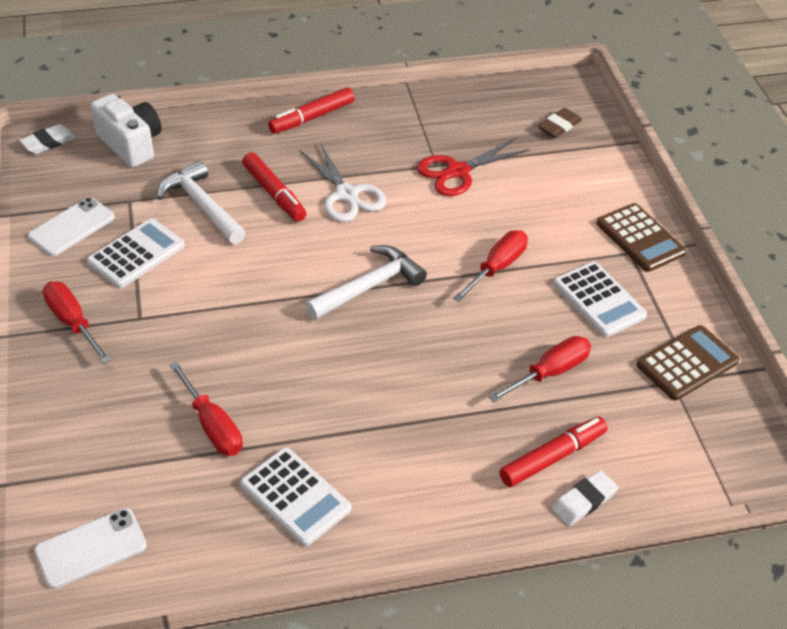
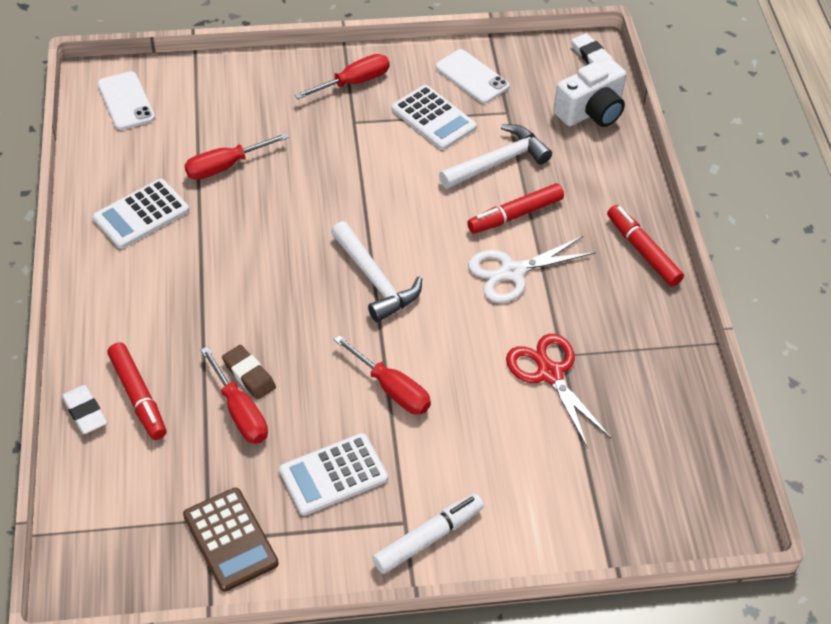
camera: 95 degrees right, 5 degrees up
brown eraser [538,108,582,138] -> brown eraser moved to [222,345,276,400]
brown calculator [596,203,687,272] -> white marker [373,494,484,574]

